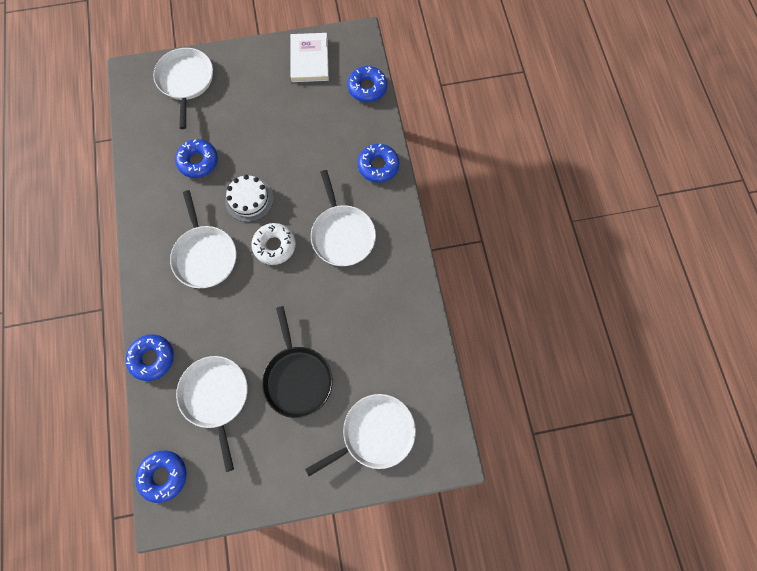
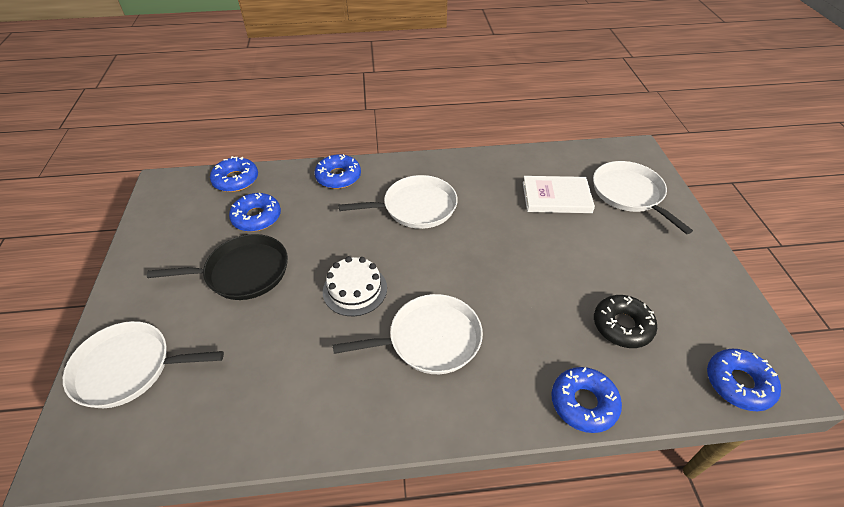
camera: 85 degrees left, 25 degrees down
blue donut [175,139,218,178] -> blue donut moved to [229,193,281,232]
white pan [176,356,248,472] -> black donut [594,295,657,348]
white donut [251,223,296,265] -> none
black pan [262,306,333,418] -> black pan moved to [147,234,288,300]
white book [290,33,329,82] -> white book moved to [523,176,595,213]

